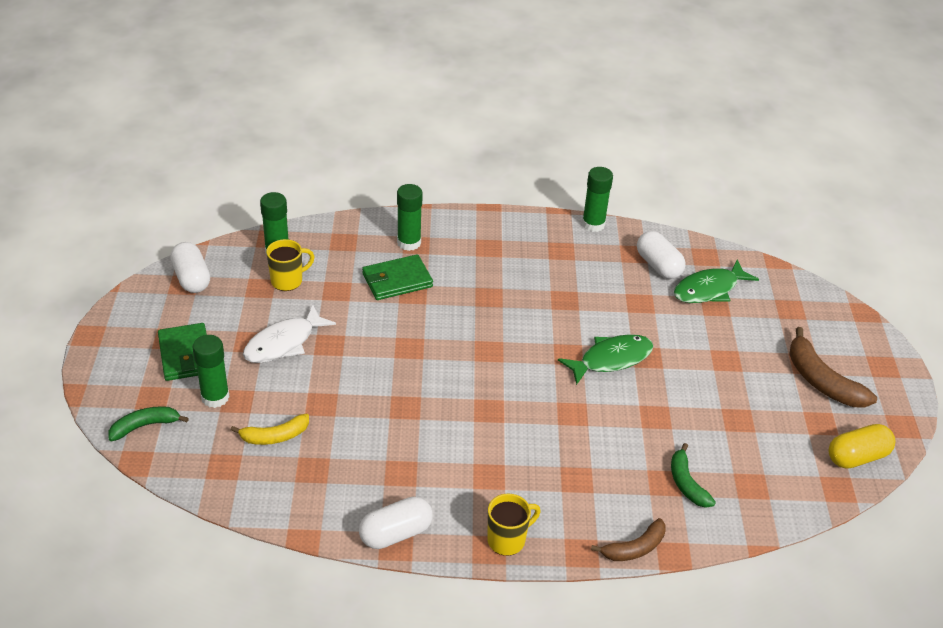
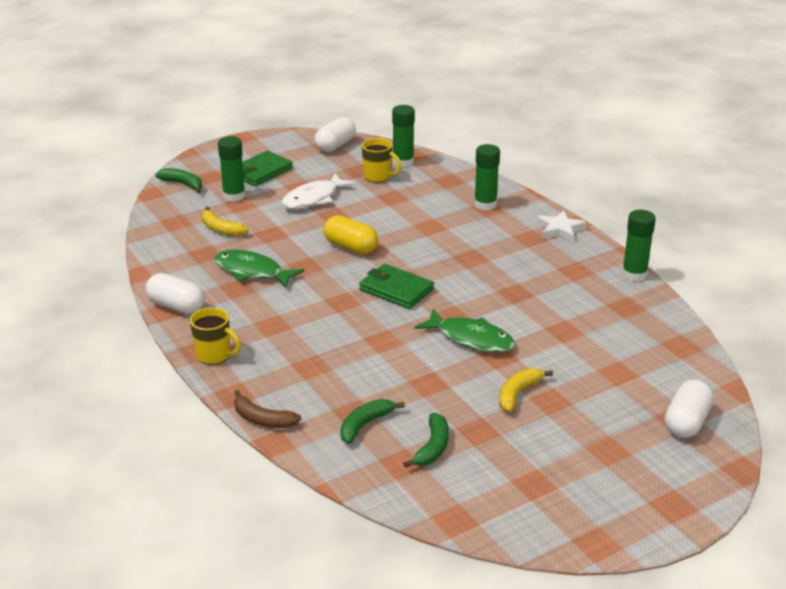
camera: 60 degrees right, 10 degrees down
white fish [243,305,336,363] -> white fish turned 60 degrees counterclockwise [281,173,356,209]
green wallet [362,254,433,300] -> green wallet moved to [359,264,434,309]
white capsule [637,231,686,279] -> white capsule moved to [665,379,713,438]
green fish [674,260,759,303] -> green fish moved to [214,250,304,288]
brown banana [789,327,877,407] -> none
yellow capsule [829,424,895,469] -> yellow capsule moved to [323,215,378,254]
none -> green banana [403,413,449,468]
none -> yellow banana [499,368,553,412]
none -> white star [537,210,587,242]

